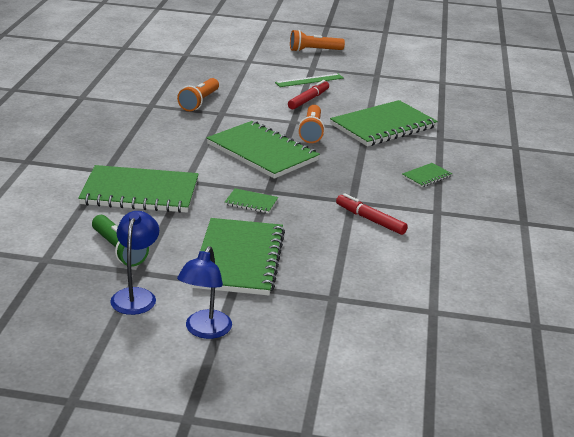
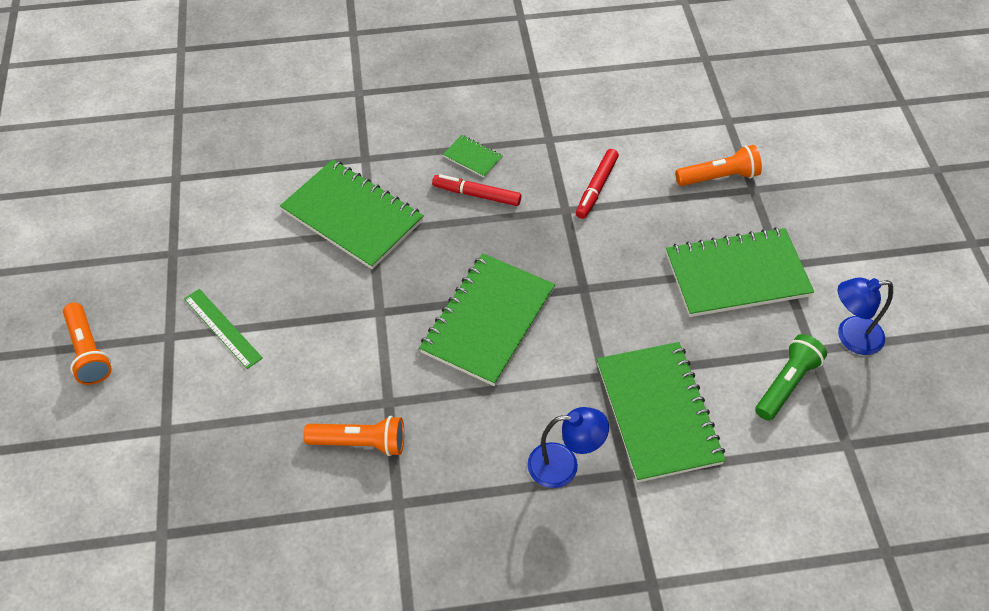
camera: 105 degrees left, 25 degrees up
blue lamp [177,246,232,339] -> blue lamp moved to [527,407,609,488]
green notebook [225,188,278,214] -> none
red marker [288,80,329,109] -> red marker moved to [432,174,521,206]
orange flashlight [298,105,325,143] -> orange flashlight moved to [675,145,762,186]

